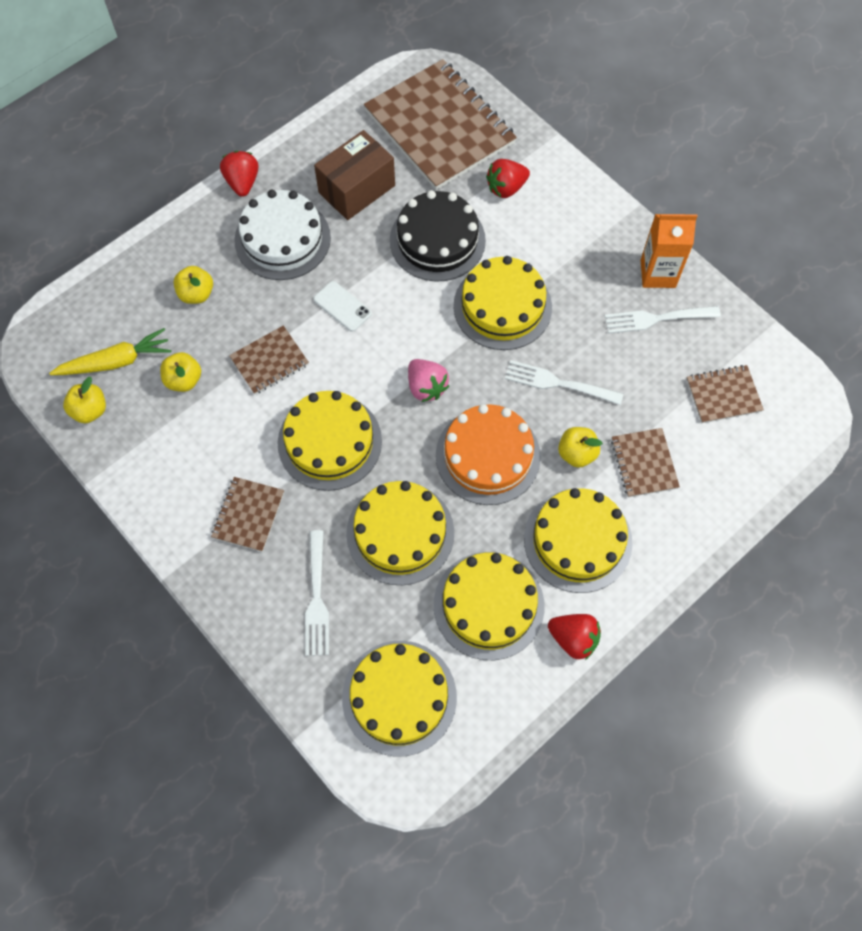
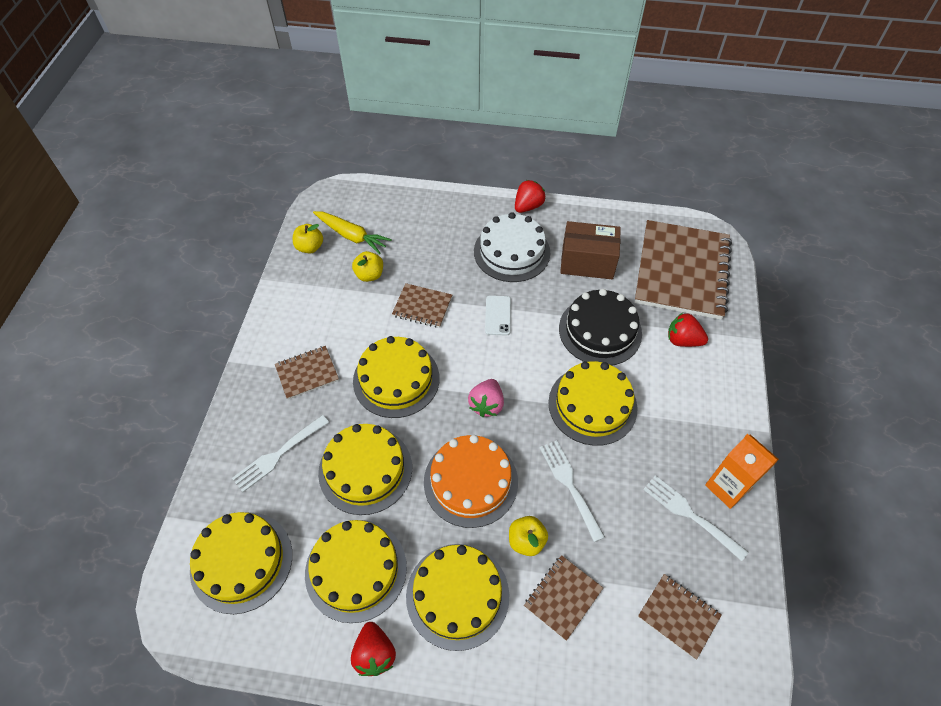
camera: 50 degrees right, 10 degrees down
yellow apple [174,266,213,304] -> none

